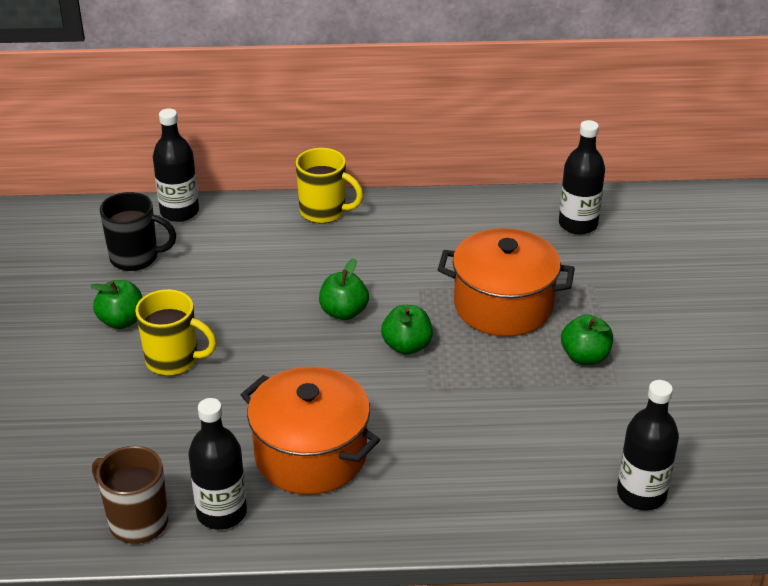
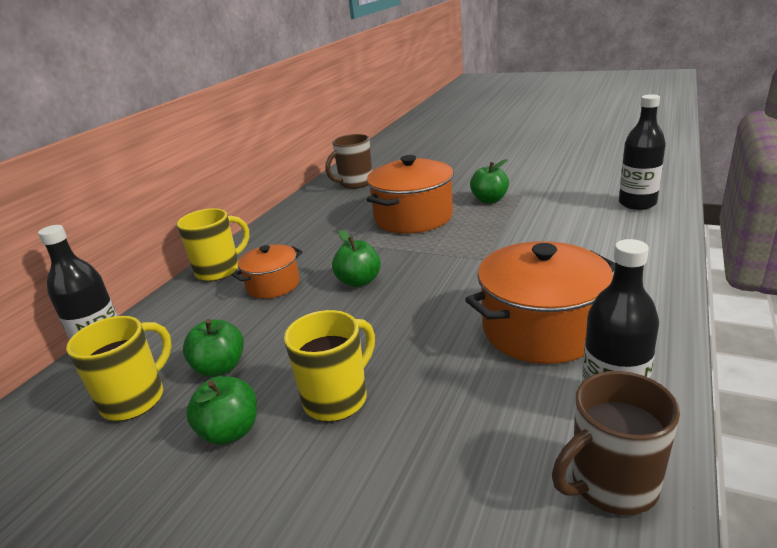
camera: 60 degrees left, 10 degrees down
black mug [100,192,176,271] -> yellow mug [66,316,172,421]
green apple [381,305,433,355] -> green apple moved to [183,319,244,377]
black bottle [559,120,605,235] -> brown mug [326,134,372,189]
none -> orange pot [232,244,303,299]

